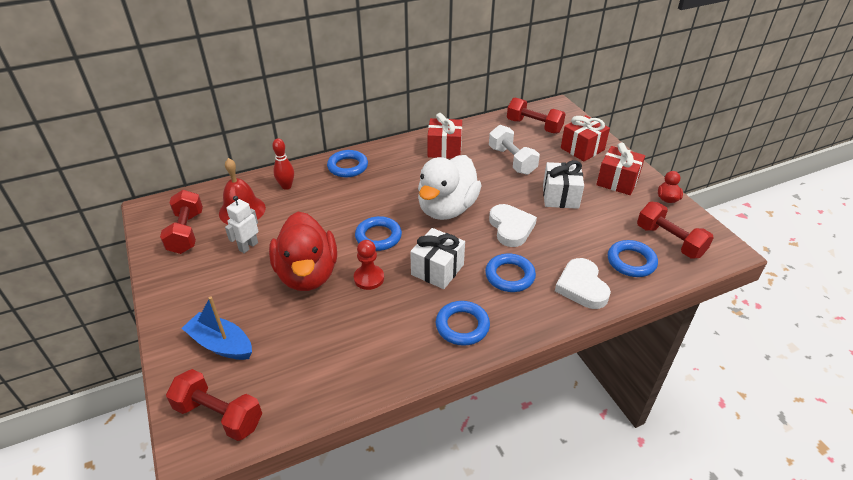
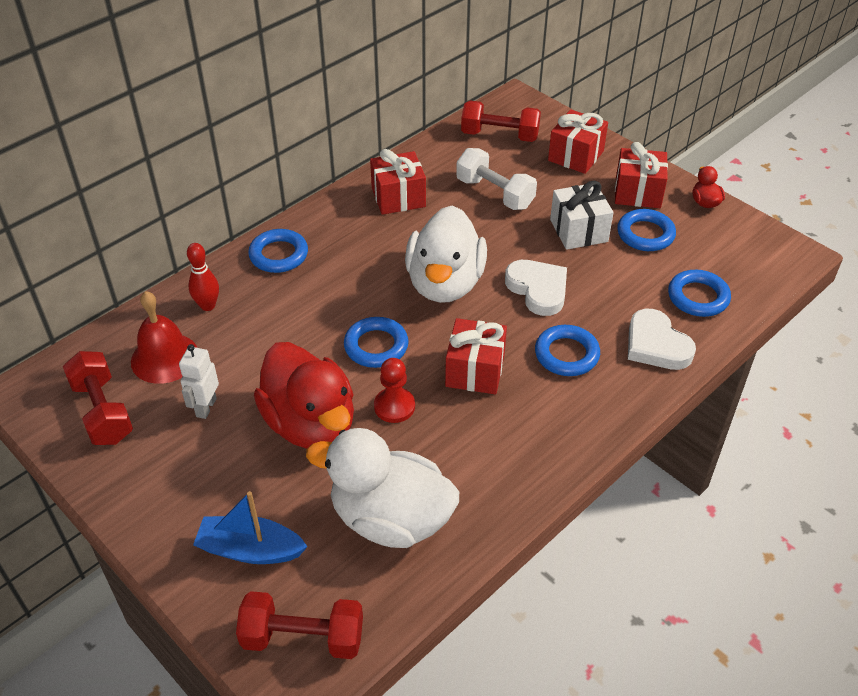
camera: 20 degrees left, 5 degrees up
white gift [410,228,465,289] -> red gift [445,318,507,394]
blue ring [436,301,490,346] -> blue ring moved to [617,209,676,251]
red dumbbell [637,202,714,259] -> none
none -> white duck [306,428,459,548]

